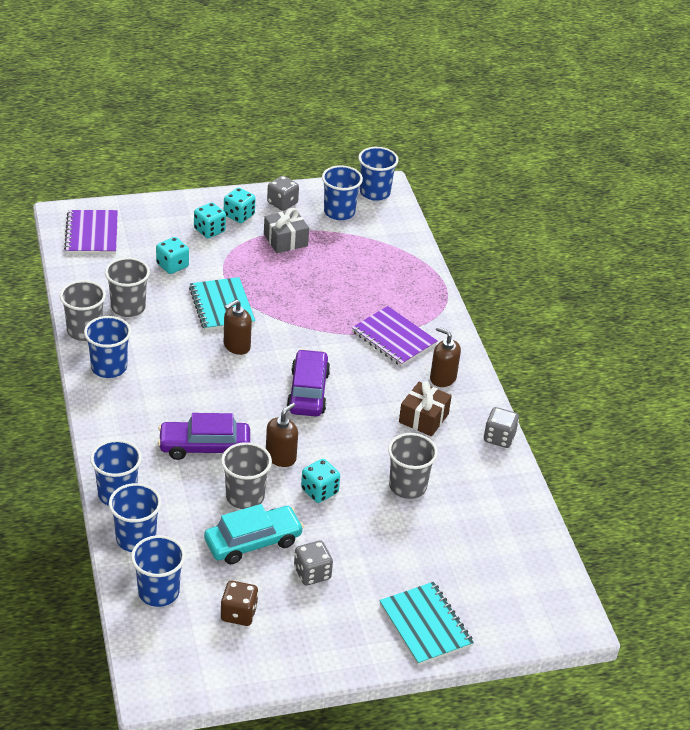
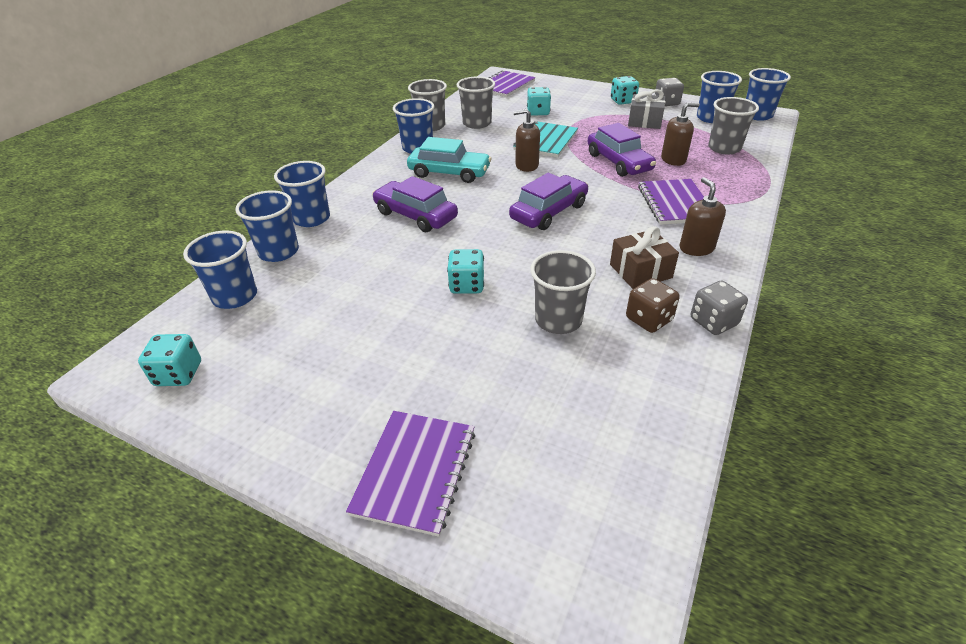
camera: 45 degrees right, 0 degrees up
turquoise dice [194,202,226,238] -> turquoise dice moved to [138,334,201,386]
turquoise car [204,504,304,564] -> turquoise car moved to [407,137,492,183]
grey cup [221,442,272,509] -> grey cup moved to [708,97,759,155]
brown dice [221,581,258,626] -> brown dice moved to [626,278,680,333]
brown soap dispenser [266,403,298,467] -> brown soap dispenser moved to [661,102,700,166]
grey dice [294,540,333,585] -> none
turquoise notebook [379,582,474,665] -> purple notebook [346,411,475,537]
none -> purple car [588,123,656,177]

